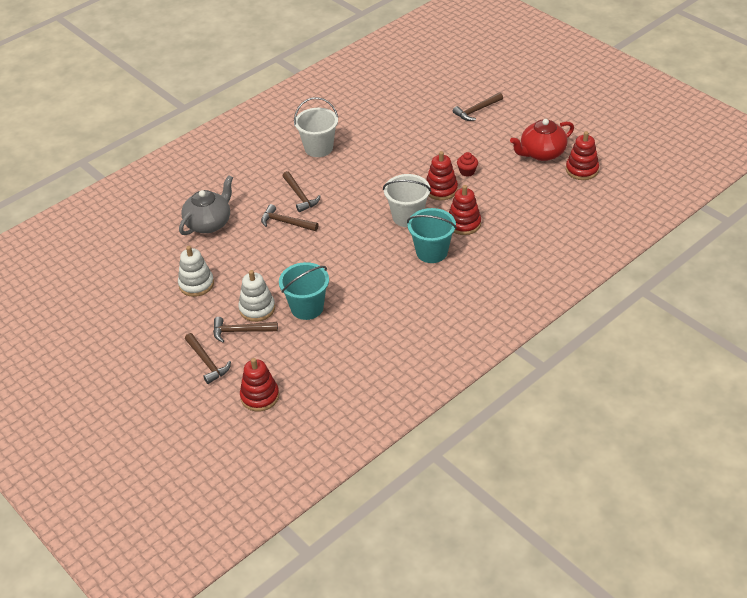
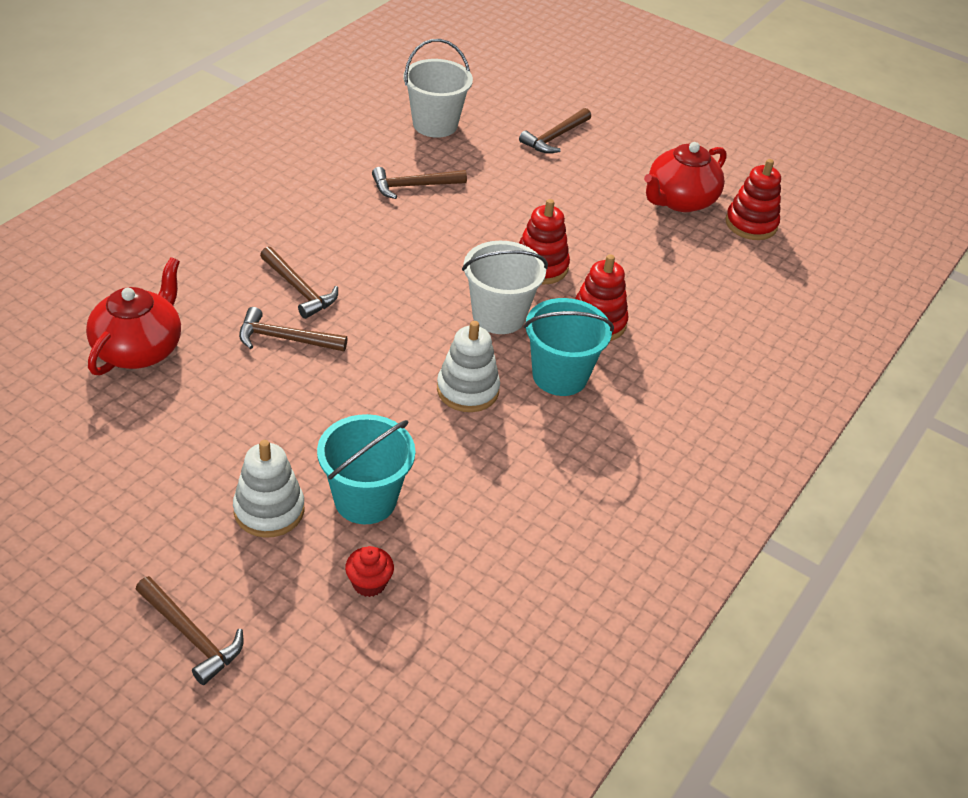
camera: 20 degrees left, 0 degrees up
white stacking toy [178,246,214,297] -> white stacking toy moved to [437,321,500,412]
grey teapot [179,175,233,235] -> red teapot [86,257,181,376]
brown hammer [213,317,278,342] -> brown hammer moved to [372,167,467,199]
red stacking toy [240,358,279,411] -> none
white bucket [294,97,338,157] -> white bucket moved to [403,39,473,138]
red cupcake [457,152,478,177] -> red cupcake moved to [345,546,394,597]

